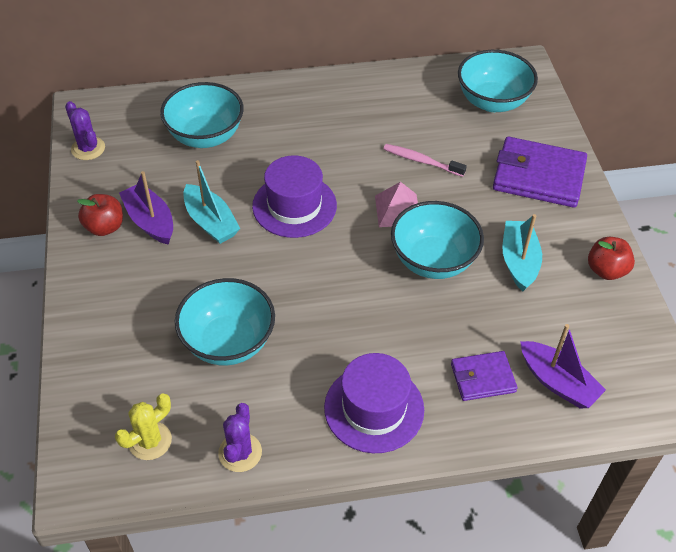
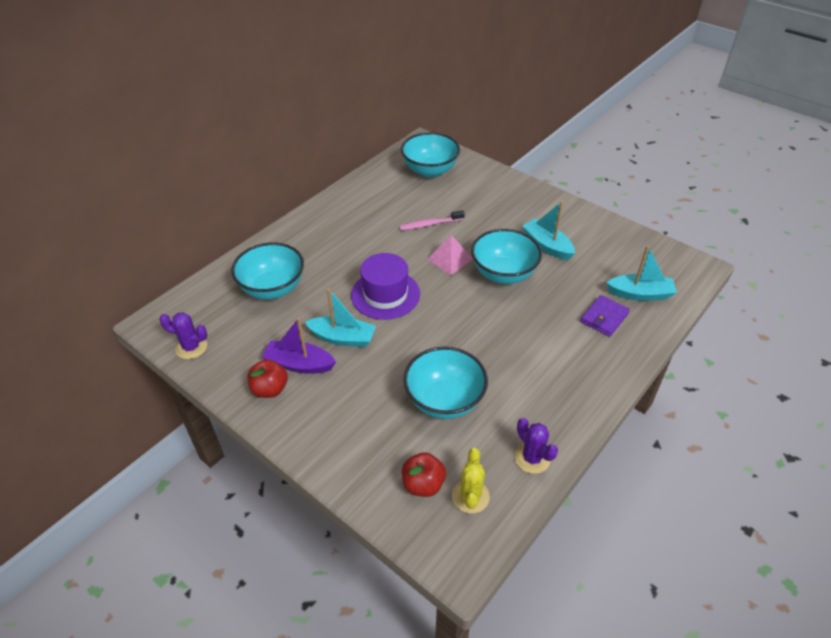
camera: 40 degrees left, 5 degrees down
purple hat [324,353,424,453] -> none
purple wallet [493,137,587,208] -> none
purple boat [520,324,606,409] -> turquoise boat [607,245,677,301]
red apple [588,237,635,280] -> red apple moved to [402,452,446,497]

